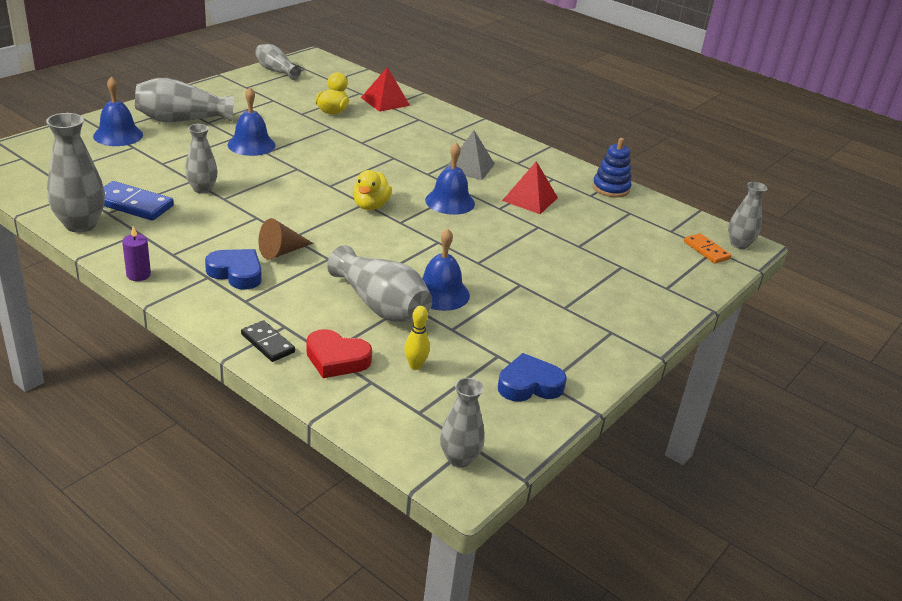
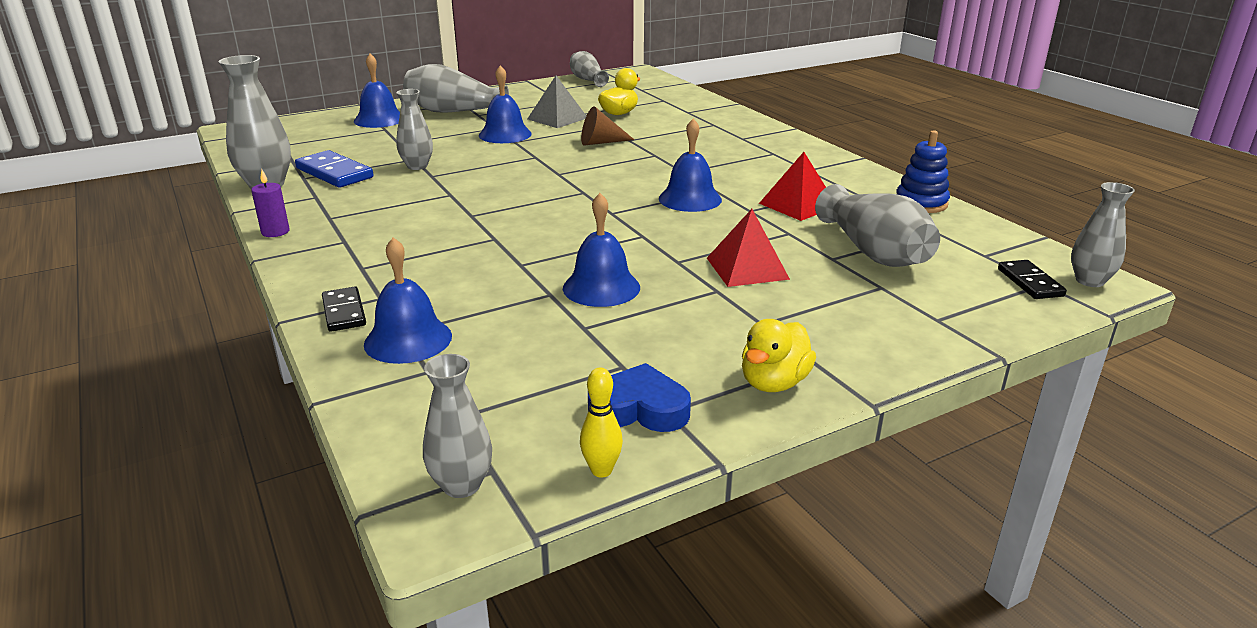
camera: 25 degrees right, 5 degrees down
blue heart [205,249,262,290] -> none
brown cone [258,218,313,260] -> brown cone moved to [581,107,634,146]
red heart [306,329,372,378] -> blue bell [364,237,452,364]
grey vase [327,245,432,322] -> grey vase moved to [815,184,940,267]
yellow duck [353,170,392,210] -> yellow duck moved to [742,319,816,392]
red pyramid [361,67,410,112] -> red pyramid moved to [707,209,790,287]
yellow bowling pin [404,306,430,370] -> yellow bowling pin moved to [580,368,623,477]
grey pyramid [446,130,495,180] -> grey pyramid moved to [528,76,586,128]
orange domino [684,233,732,264] -> black domino [998,260,1067,299]

